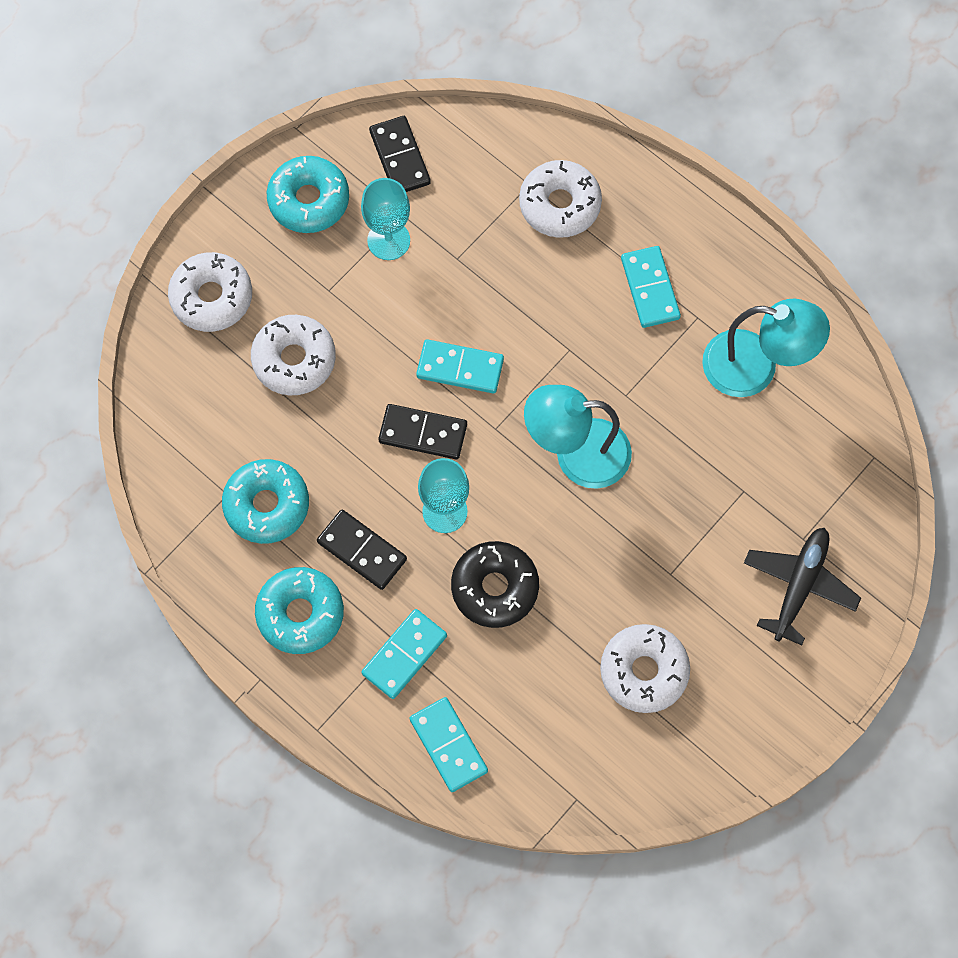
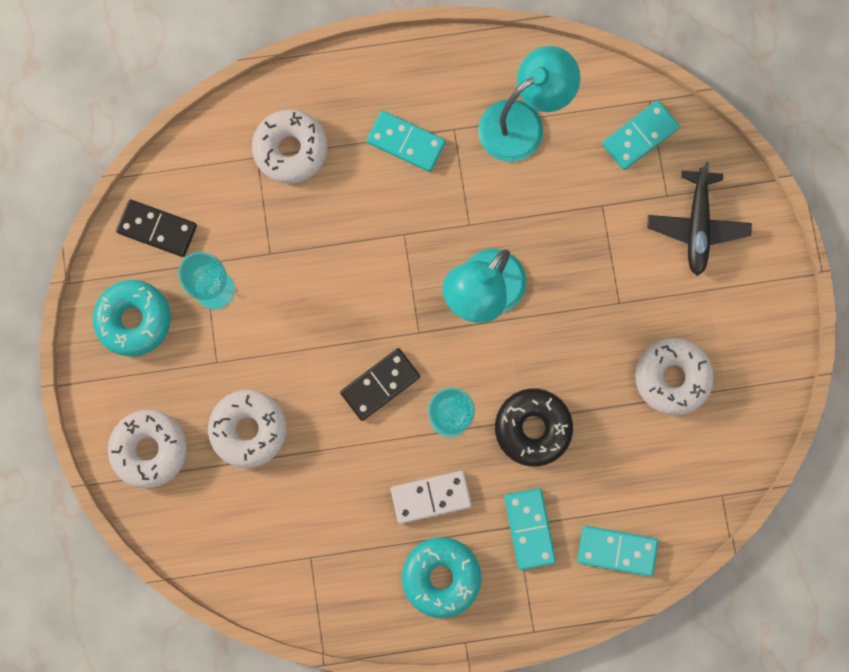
camera: 50 degrees left, 10 degrees up
turquoise donut [222,459,309,544] -> none
black domino [317,510,407,590] -> white domino [391,471,472,524]
turquoise domino [416,339,504,393] -> turquoise domino moved to [602,100,680,170]
black plane [744,528,861,645] -> black plane turned 150 degrees counterclockwise [647,162,752,276]

